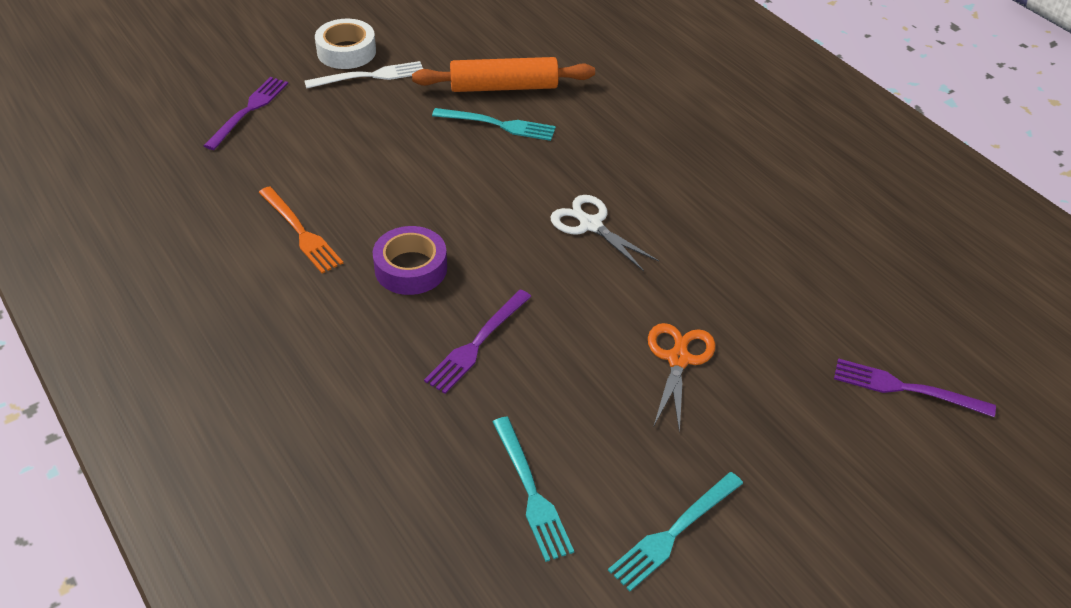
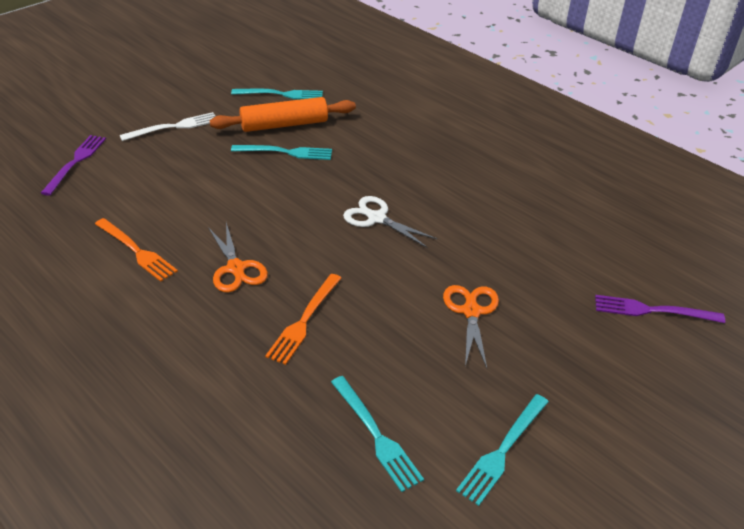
camera: 10 degrees left, 5 degrees down
white tape [315,19,376,69] -> none
purple tape [373,226,447,295] -> orange scissors [208,223,268,292]
purple fork [424,289,532,394] -> orange fork [265,274,341,365]
none -> turquoise fork [231,89,323,99]

